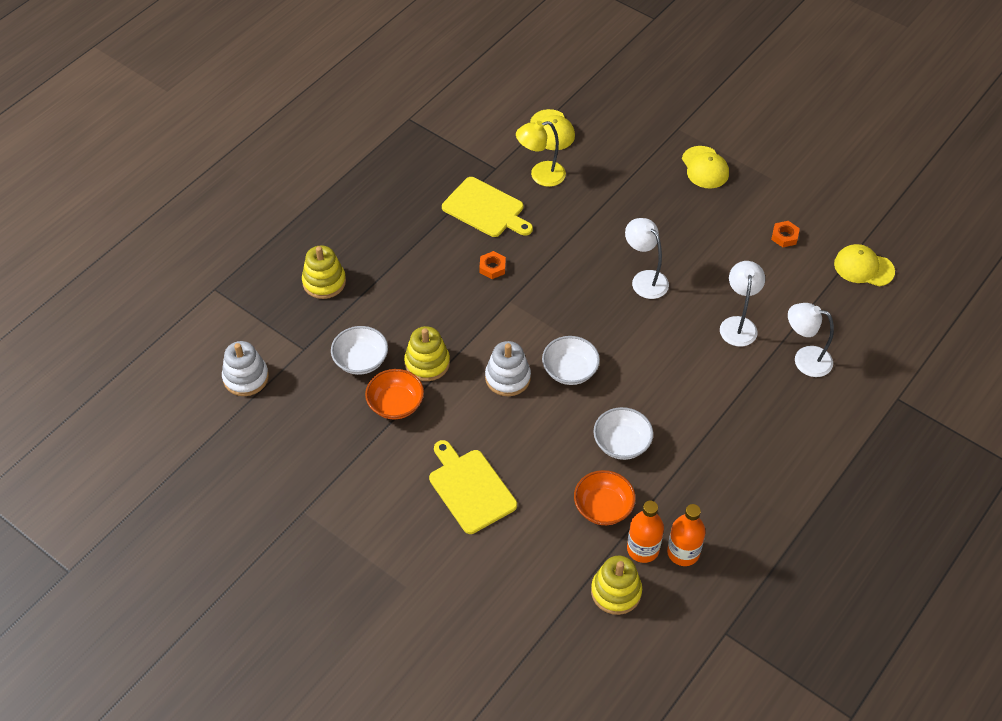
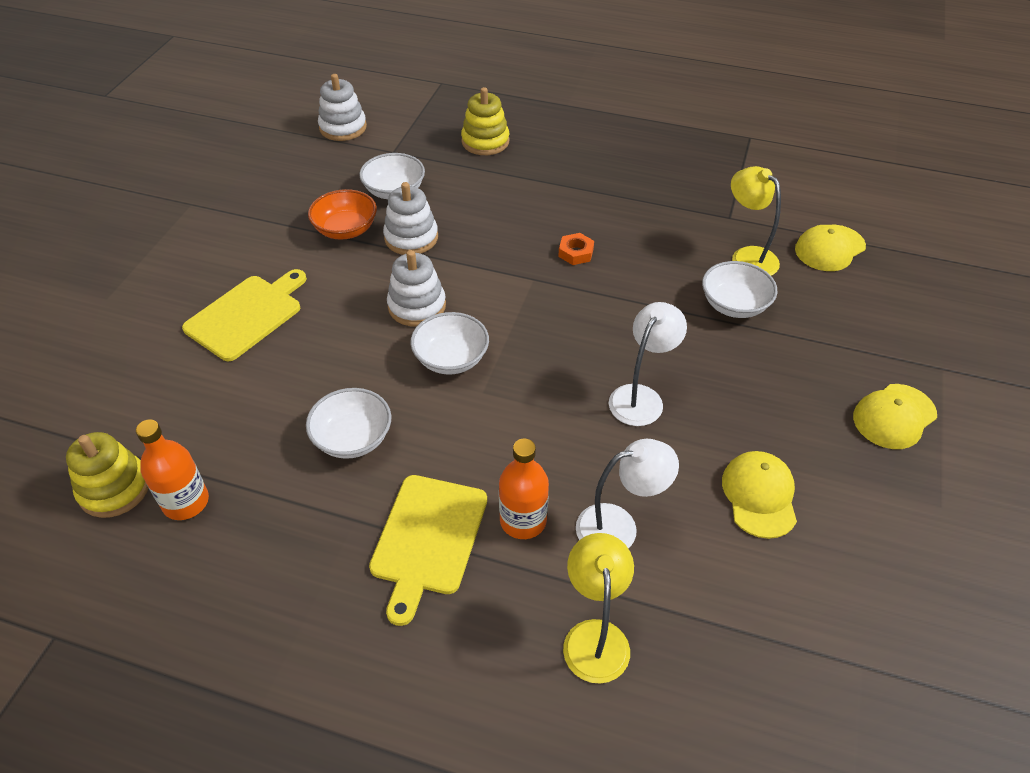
camera: 70 degrees right, 5 degrees down
yellow stacking toy [404,326,450,381] -> white stacking toy [383,182,438,255]
yellow cutting board [442,177,533,237] -> yellow cutting board moved to [369,475,487,626]
orange bowl [574,470,636,525] -> none
orange bottle [667,504,706,566] -> orange bottle moved to [499,439,549,539]
orange nut [771,221,800,247] -> none
white lamp [788,303,834,377] -> yellow lamp [563,533,634,684]
yellow cap [834,244,895,287] -> yellow cap moved to [722,451,797,539]
none -> white bowl [702,261,777,318]

